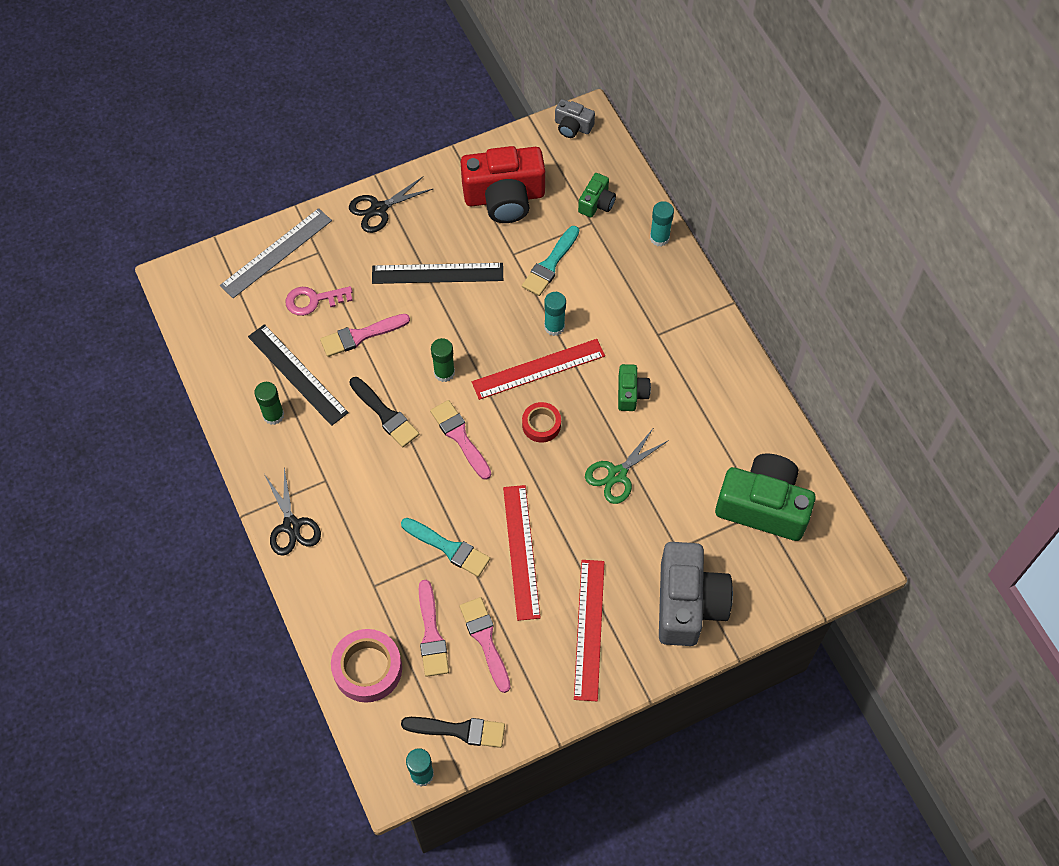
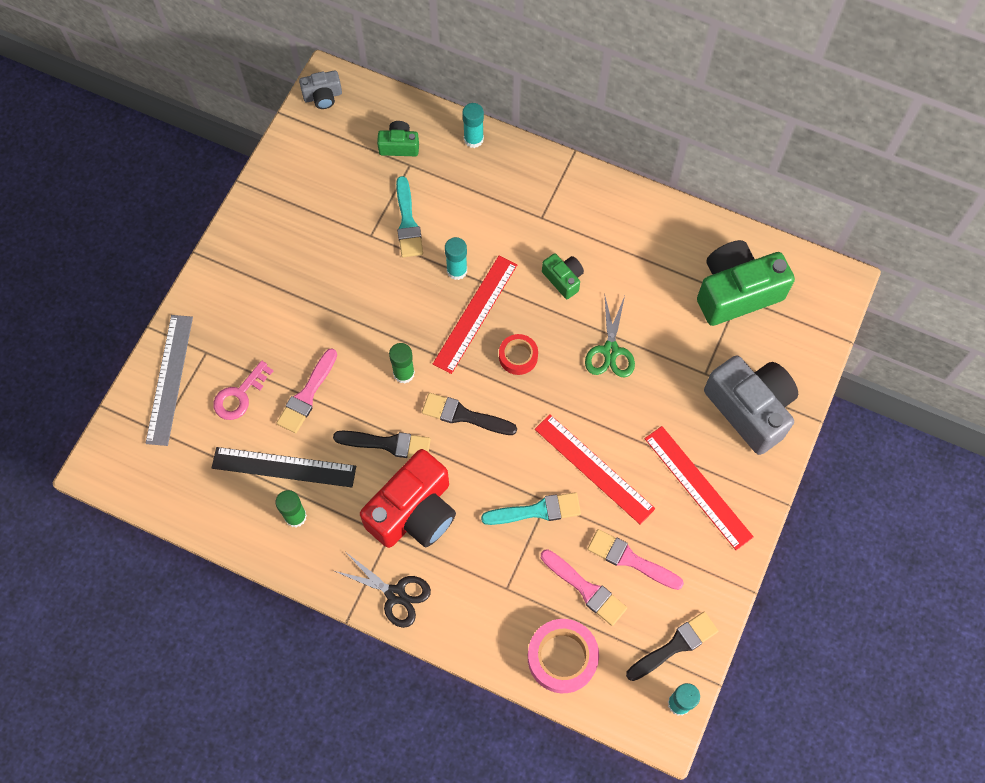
camera: 40 degrees left, 5 degrees up
black scissors [349,176,433,233] -> none
black ruler [372,263,503,284] -> none
pink brush [430,400,491,480] -> black brush [422,393,517,435]
red camera [461,146,545,223] -> red camera moved to [360,449,456,548]
green camera [578,173,616,217] -> green camera turned 75 degrees counterclockwise [377,121,419,156]

